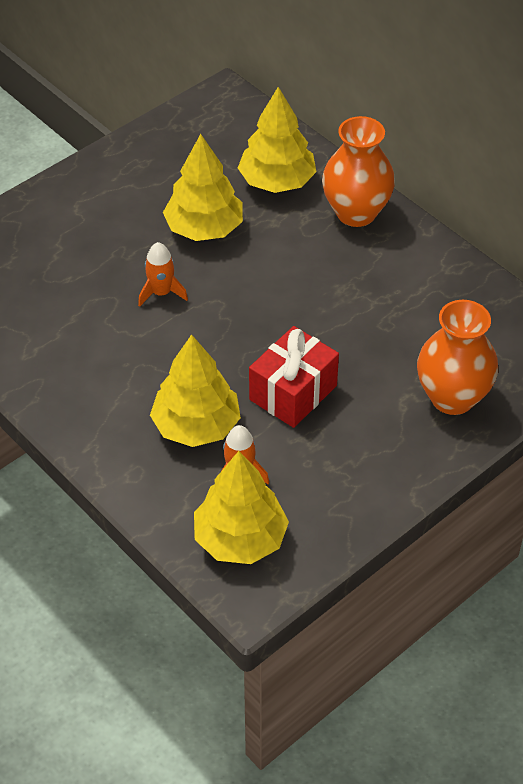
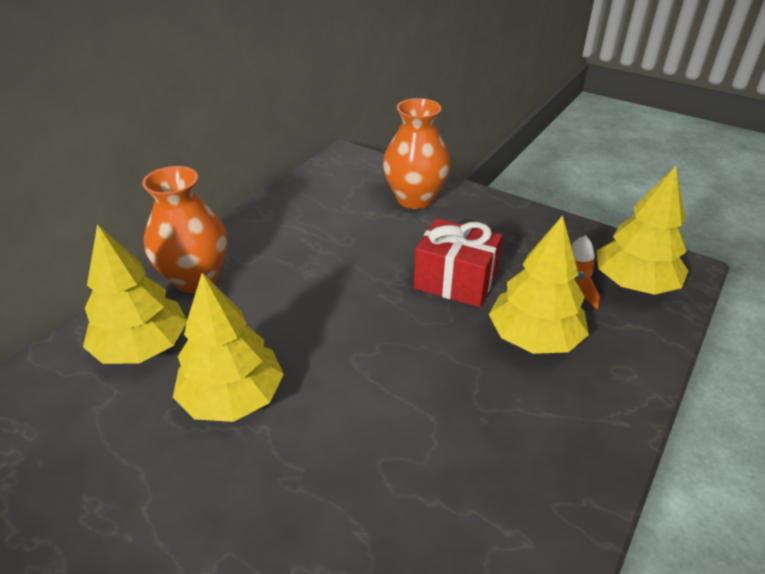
camera: 105 degrees left, 10 degrees down
orange rocket [138,242,188,307] -> none

